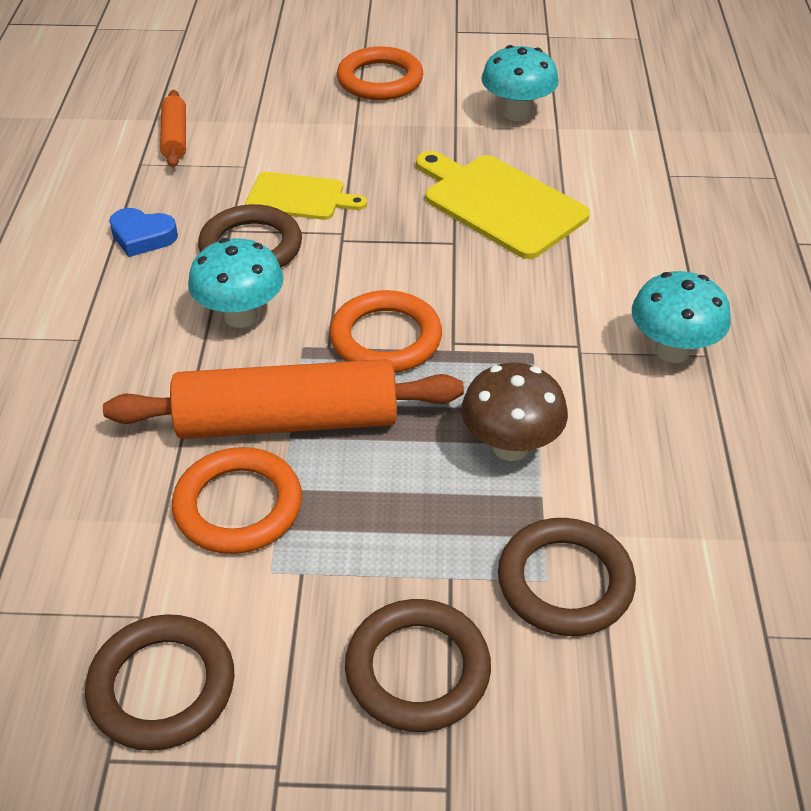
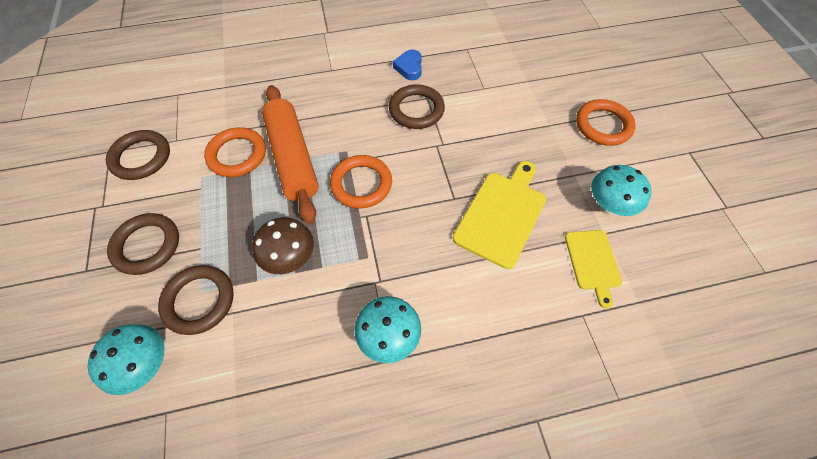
camera: 75 degrees right, 15 degrees up
orange rolling pin [160,90,186,167] -> none
turquoise mushroom [188,238,284,328] -> turquoise mushroom moved to [88,324,165,395]
yellow cutting board [245,172,367,220] -> yellow cutting board moved to [565,230,622,309]

